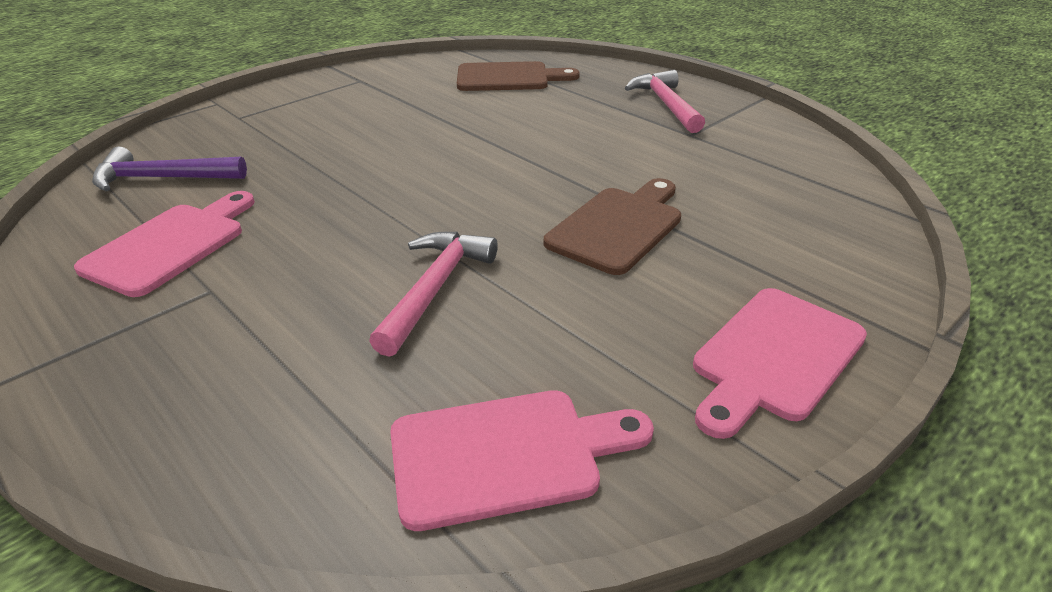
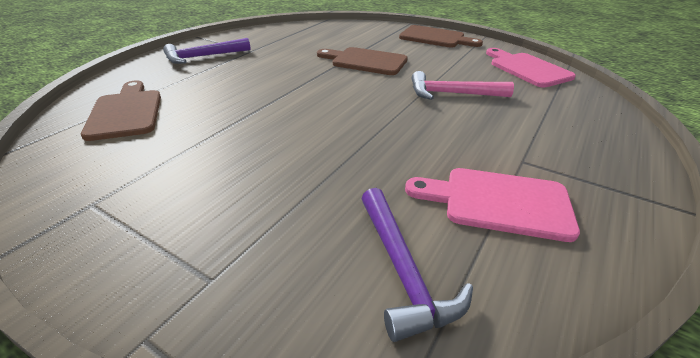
camera: 105 degrees left, 0 degrees up
pink hammer [625,70,705,133] -> purple hammer [163,38,250,64]
pink cutting board [693,288,867,439] -> brown cutting board [399,25,483,48]

